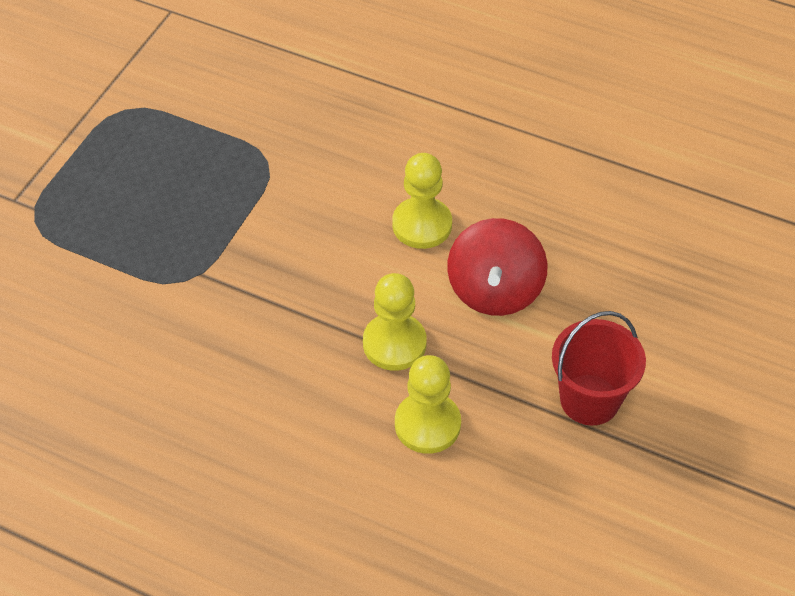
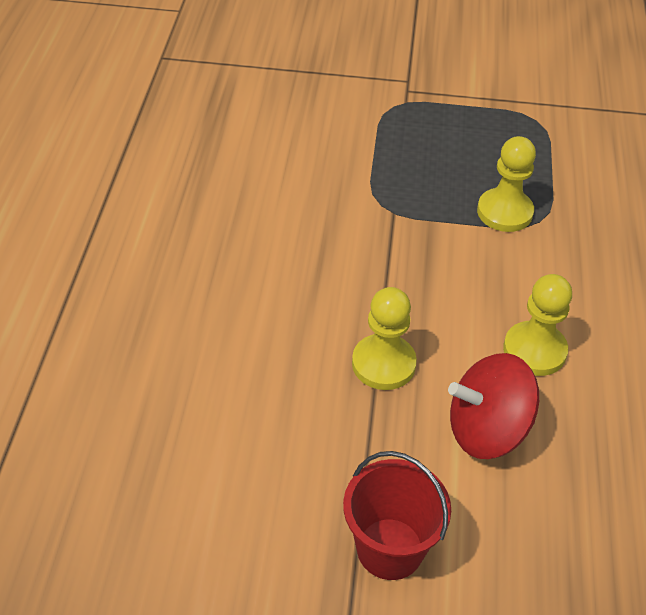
camera: 70 degrees right, 5 degrees down
yellow pawn [395,355,461,454] -> yellow pawn moved to [477,136,536,232]

